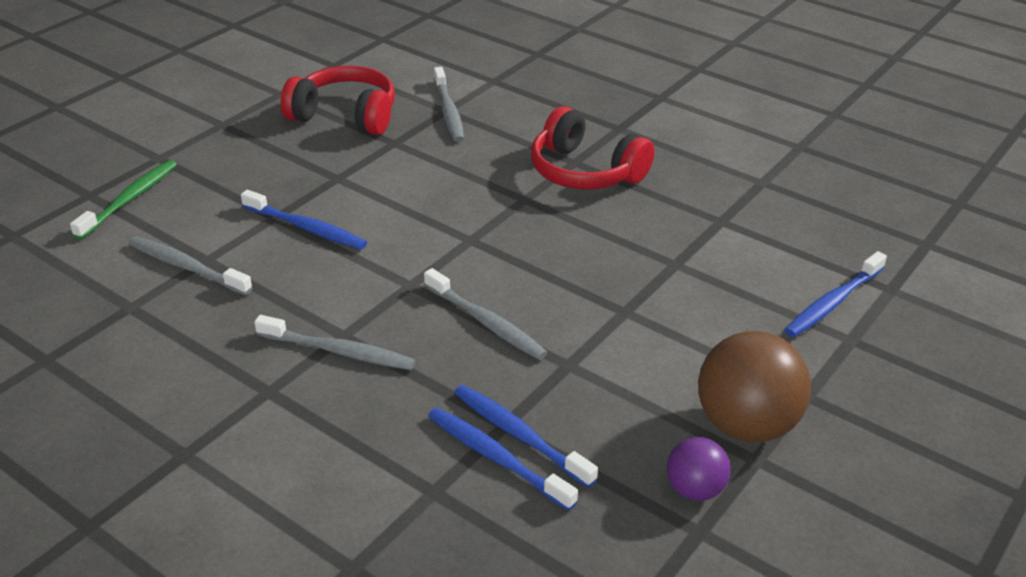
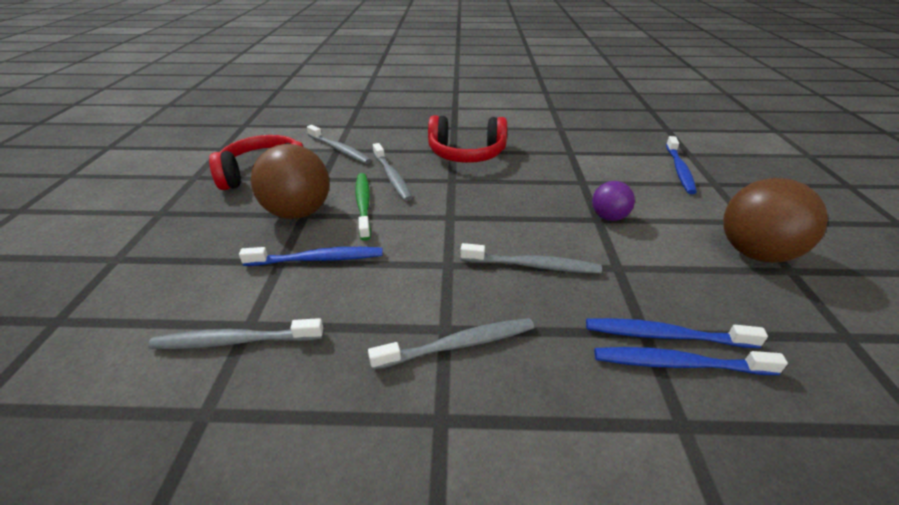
camera: 35 degrees left, 0 degrees up
green toothbrush [70,160,177,239] -> green toothbrush moved to [355,173,371,241]
purple ball [667,437,731,501] -> purple ball moved to [592,181,635,221]
none -> brown ball [251,144,330,219]
none -> grey toothbrush [373,143,412,201]

